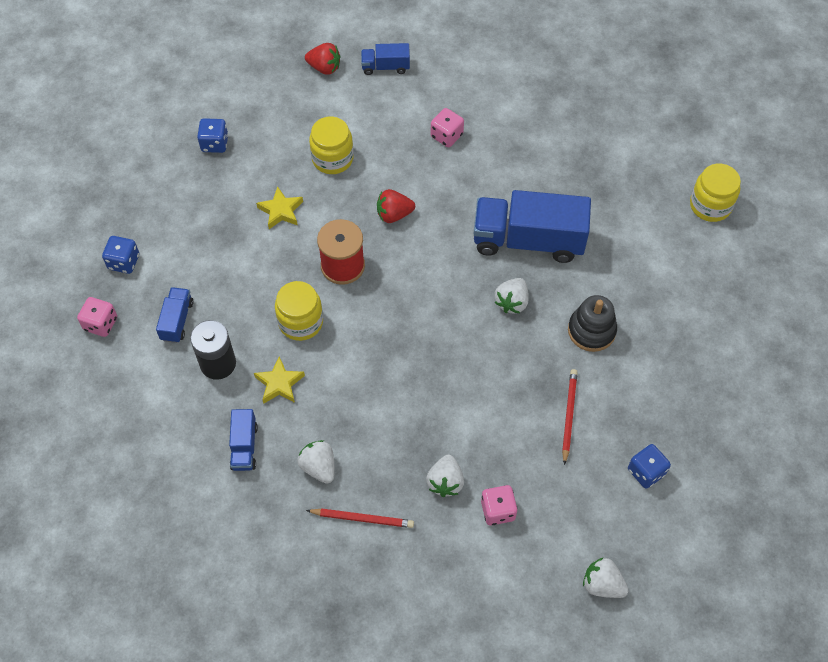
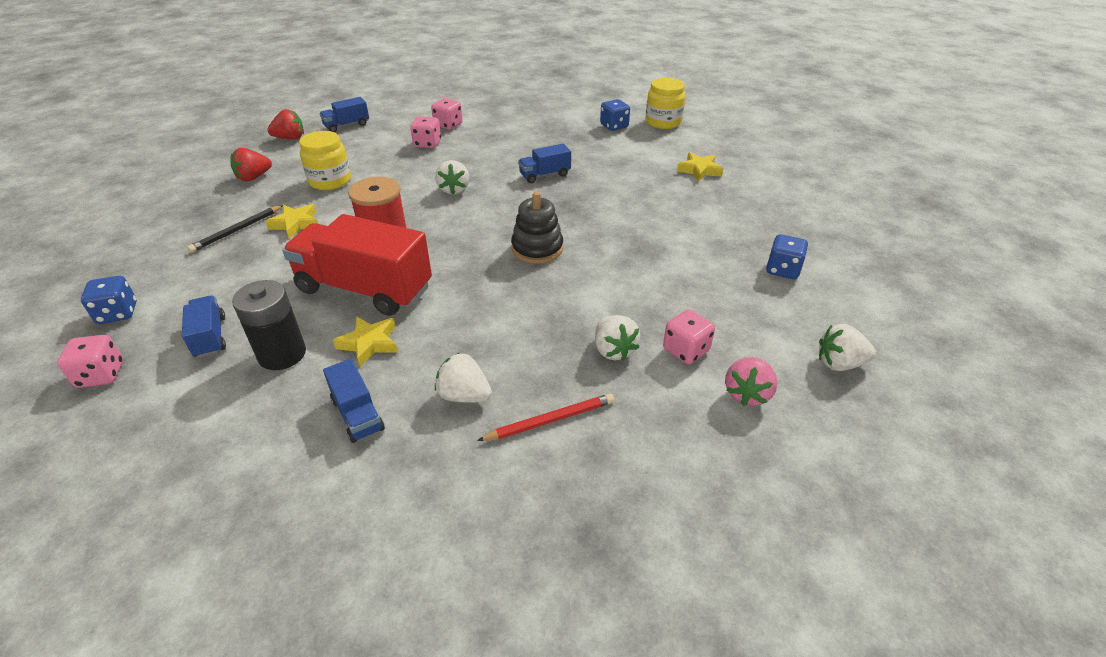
camera: 30 degrees left, 20 degrees down
blue dice [197,118,228,153] -> blue dice moved to [600,99,630,131]
yellow jar [275,281,323,341] -> red truck [282,214,432,316]
red strawberry [377,189,415,223] -> red strawberry moved to [230,148,272,182]
blue truck [474,190,591,263] -> blue truck [518,144,571,183], size x0.47
white strawberry [494,278,529,314] -> white strawberry moved to [435,160,469,195]
red pencil [562,369,578,465] -> none
black stacking toy [568,295,617,352] -> black stacking toy moved to [511,192,563,264]
none -> black pencil [187,205,283,253]
none -> pink dice [431,98,463,130]
none -> yellow star [677,152,724,182]
none -> pink strawberry [725,357,778,406]

